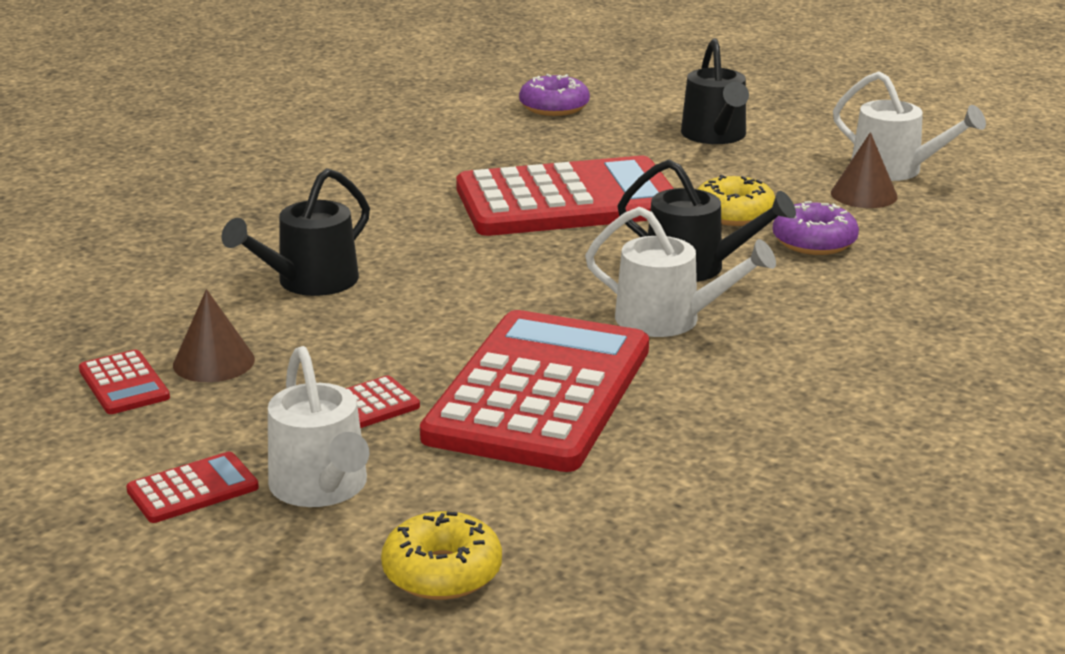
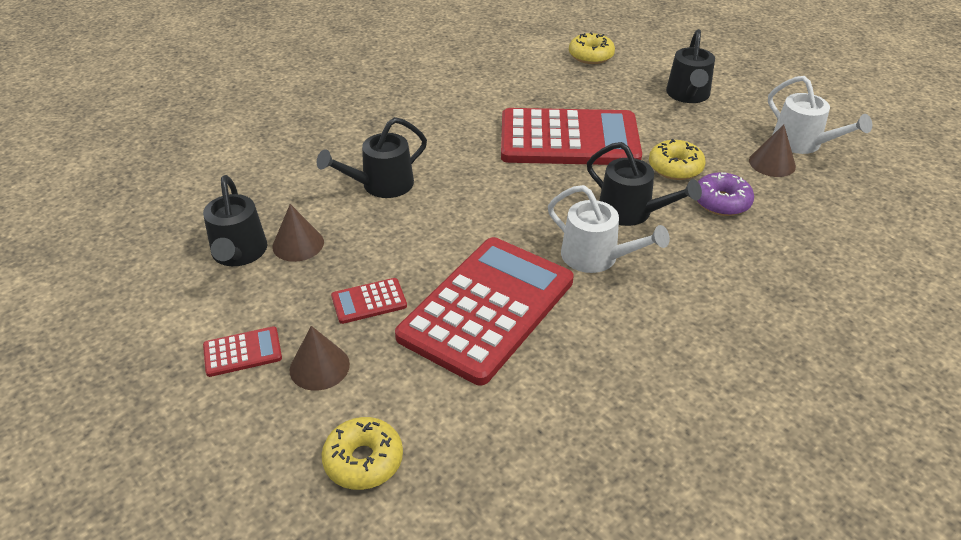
camera: 15 degrees right, 15 degrees up
red calculator [79,350,170,414] -> black watering can [203,175,267,266]
white watering can [268,346,369,507] -> brown cone [290,326,350,391]
purple donut [519,74,590,116] -> yellow donut [569,32,615,64]

